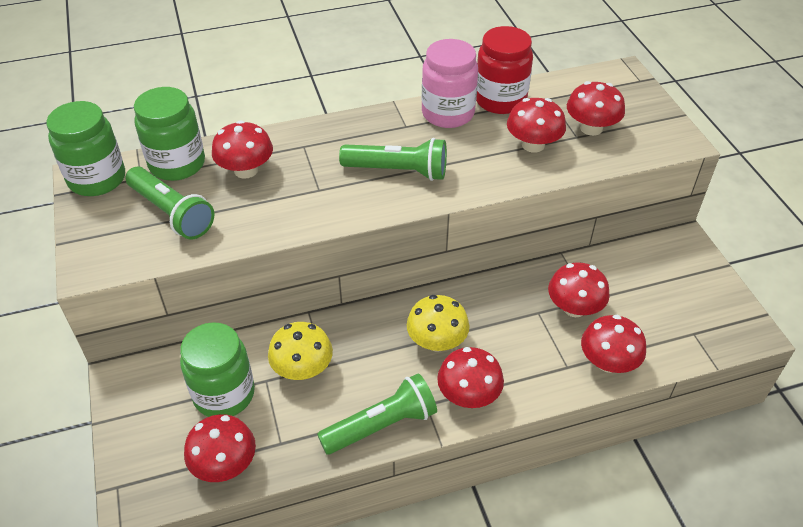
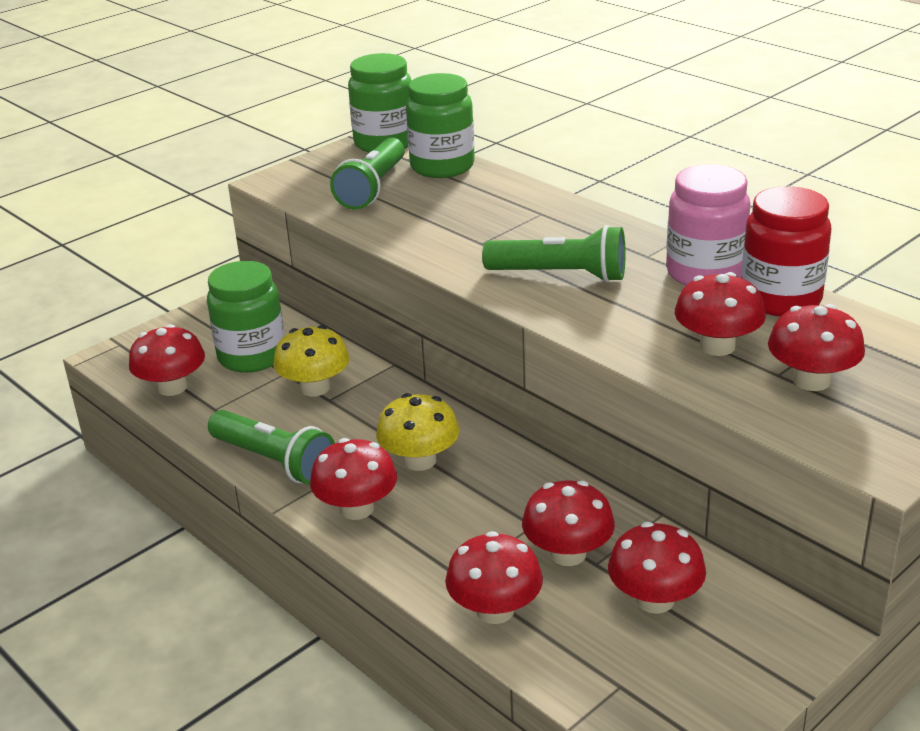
camera: 65 degrees right, 15 degrees down
red mushroom [212,120,273,179] -> red mushroom moved to [608,522,706,614]
green flashlight [339,138,447,181] -> green flashlight turned 60 degrees counterclockwise [482,225,626,282]

